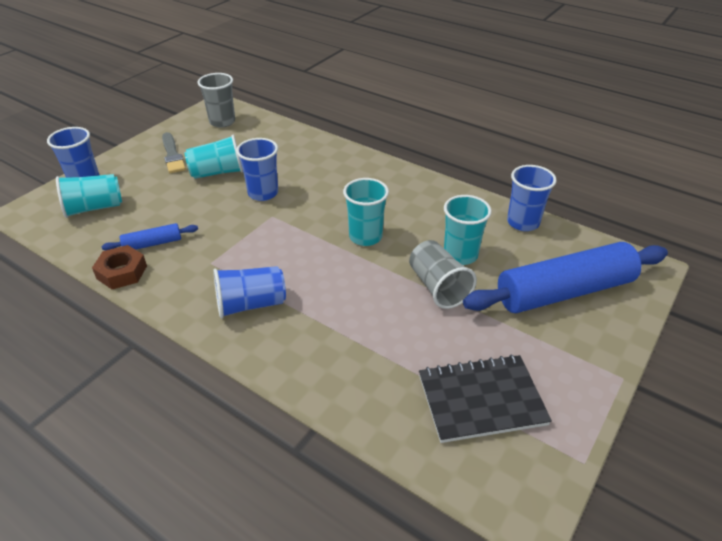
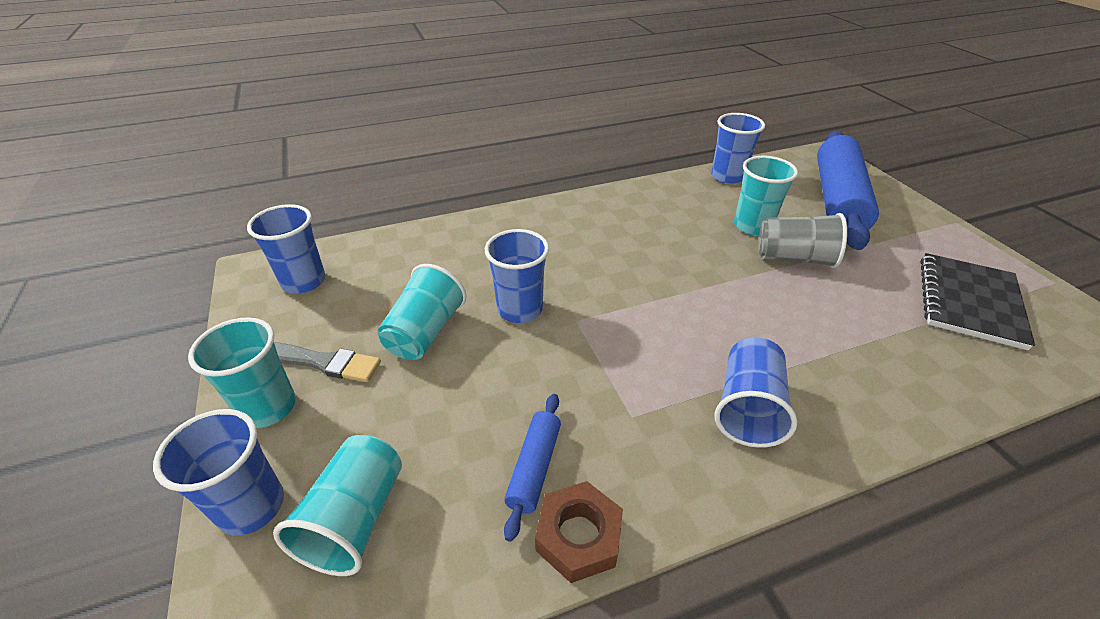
camera: 55 degrees left, 0 degrees up
grey cup [198,73,235,128] -> blue cup [247,204,326,294]
turquoise cup [343,178,389,246] -> turquoise cup moved to [188,318,296,428]

